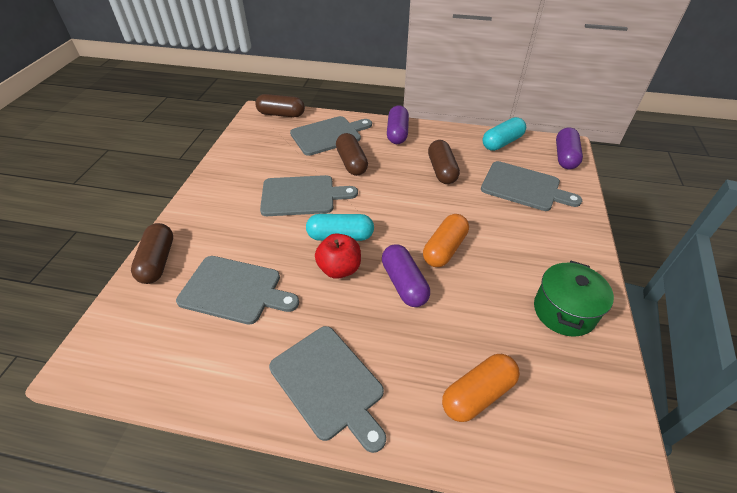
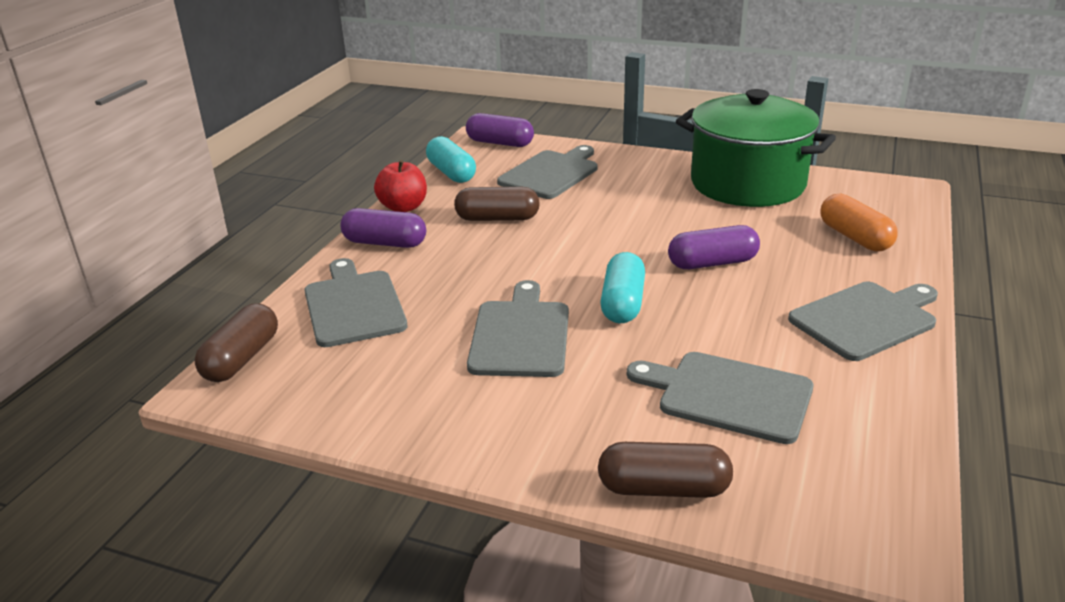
camera: 80 degrees left, 15 degrees down
grey cutting board [176,256,299,325] -> grey cutting board turned 90 degrees counterclockwise [627,352,813,444]
red apple [315,233,361,279] -> red apple moved to [374,160,427,212]
brown capsule [336,133,368,176] -> none
orange capsule [423,214,469,267] -> none
green pot [534,261,614,337] -> green pot [676,89,836,207], size x1.81

